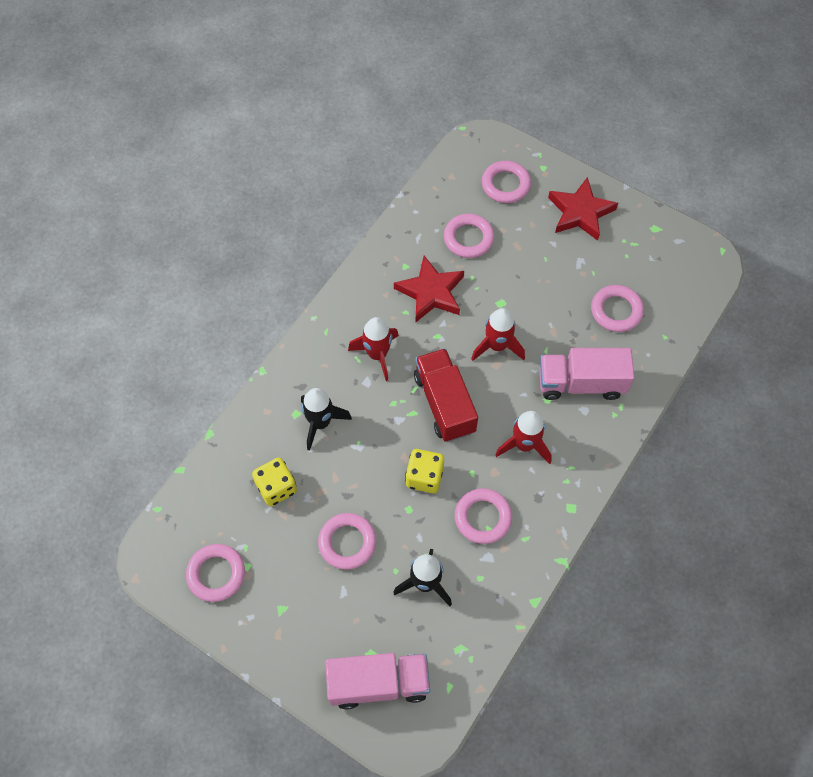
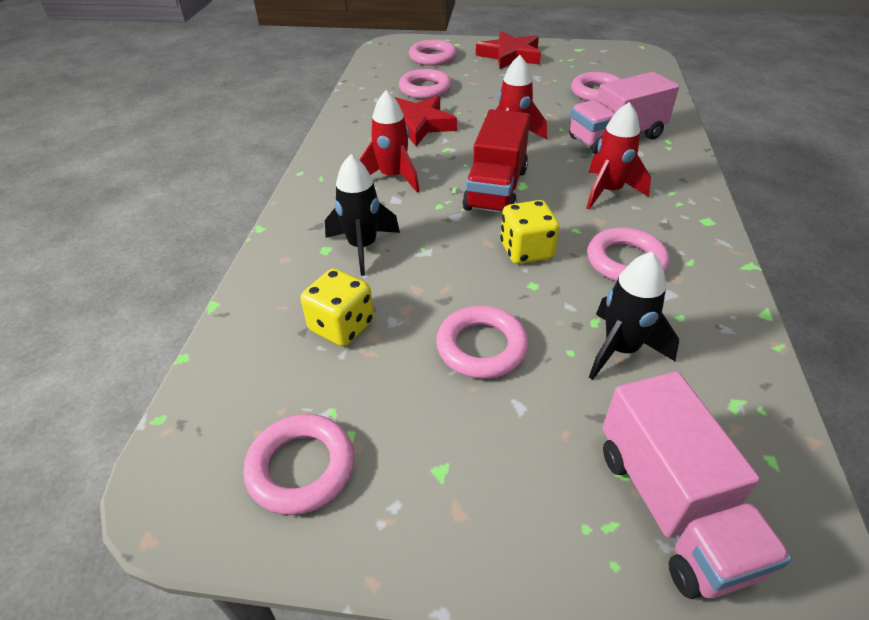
camera: 25 degrees left, 20 degrees down
pink truck [325,653,430,709] -> pink truck turned 105 degrees clockwise [602,371,792,599]
red truck [414,348,478,442] -> red truck turned 120 degrees counterclockwise [462,109,530,213]

